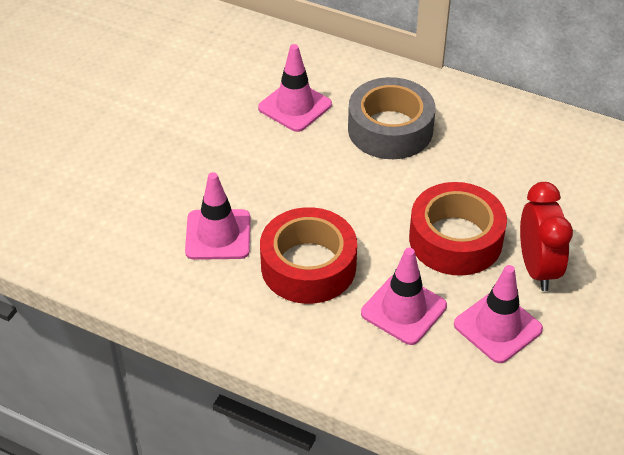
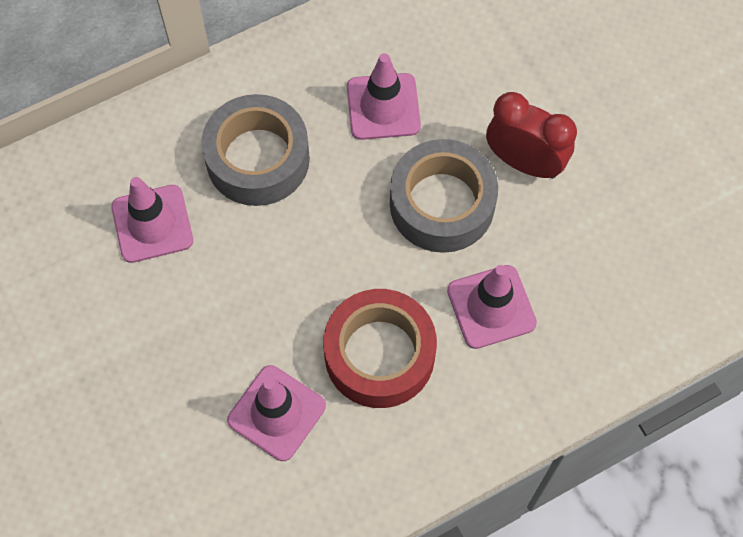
camera: 55 degrees left, 20 degrees up
red tape [409,182,507,276] -> grey tape [390,139,498,253]
pink traffic cone [454,265,543,363] -> pink traffic cone moved to [347,53,421,140]

